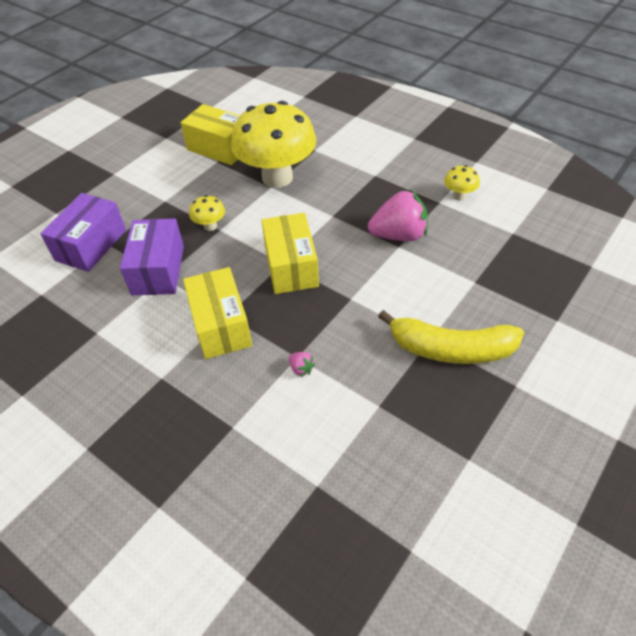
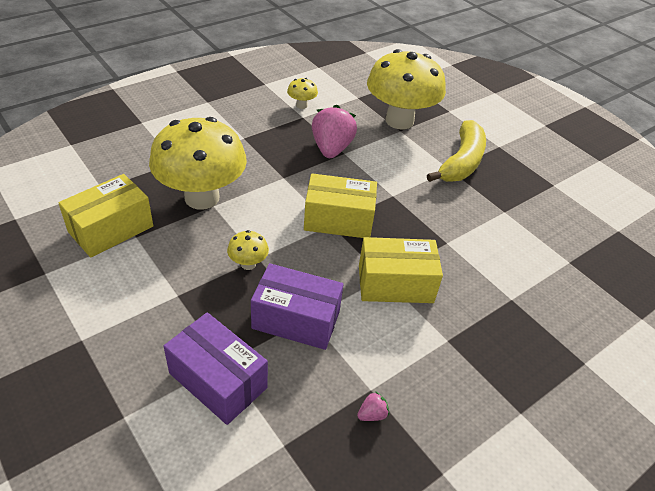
camera: 80 degrees left, 5 degrees down
pink strawberry [288,352,315,377] -> pink strawberry moved to [357,391,389,421]
none -> yellow mushroom [367,49,446,130]

